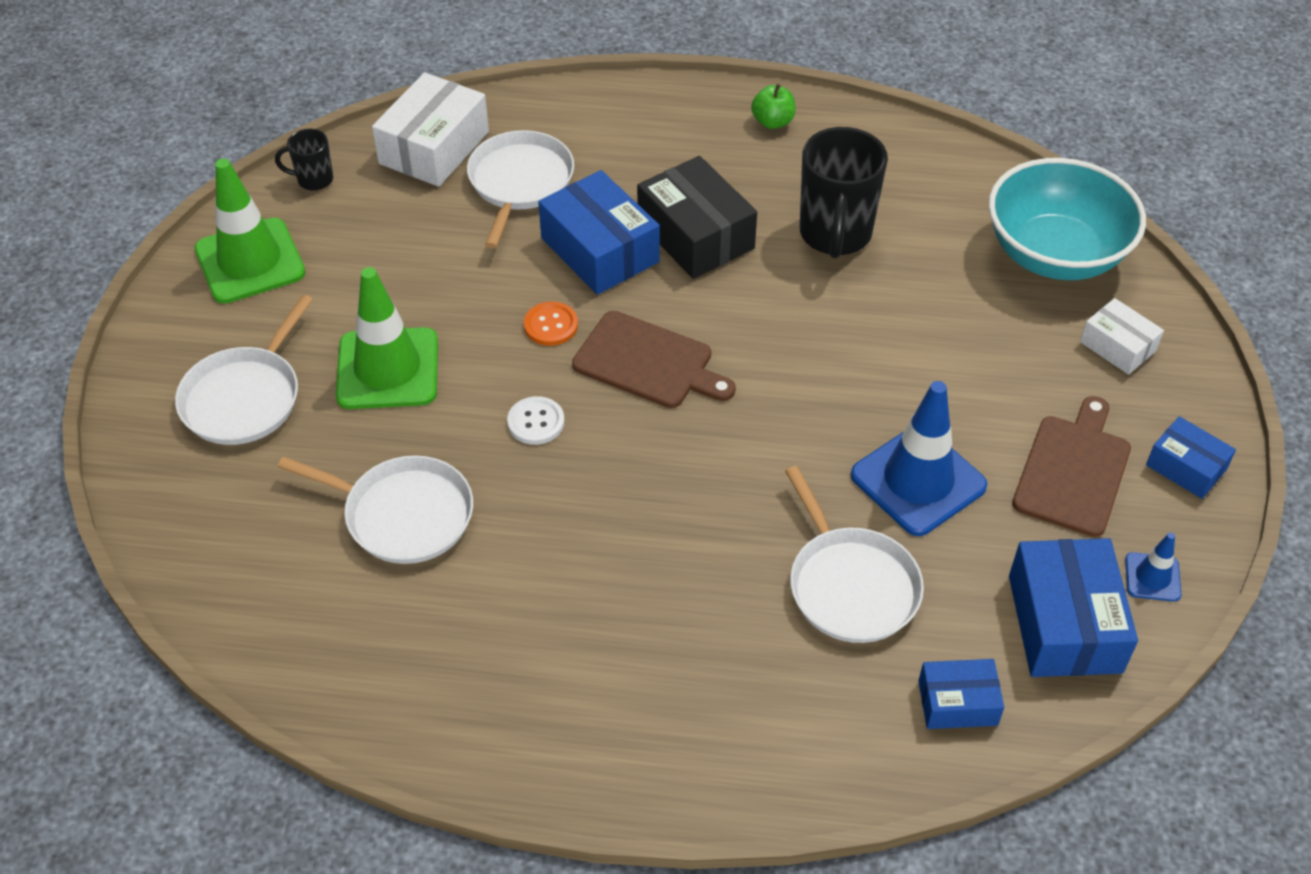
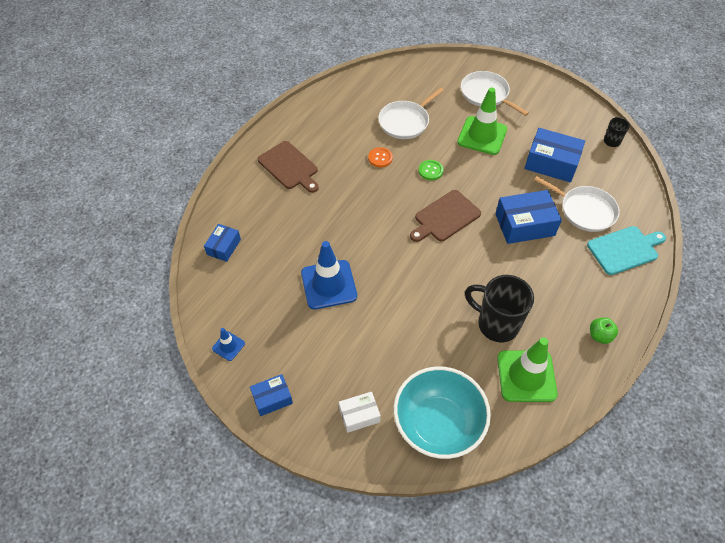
camera: 115 degrees right, 5 degrees up
green traffic cone [194,159,305,304] -> green traffic cone moved to [497,337,558,402]
white box [372,72,489,187] -> none
white button [507,396,564,445] -> green button [418,160,443,180]
orange button [524,302,578,346] -> orange button moved to [368,147,393,167]
black box [637,156,757,279] -> none
white pan [785,466,924,643] -> none
blue box [1009,538,1138,677] -> blue box moved to [525,128,585,182]
brown cutting board [1012,396,1131,537] -> brown cutting board moved to [258,141,319,193]
none -> turquoise cutting board [587,226,666,275]

